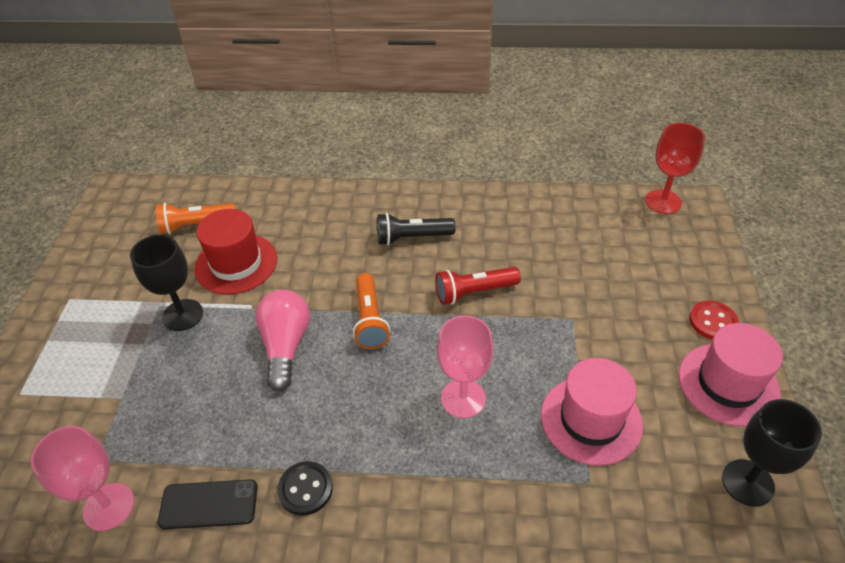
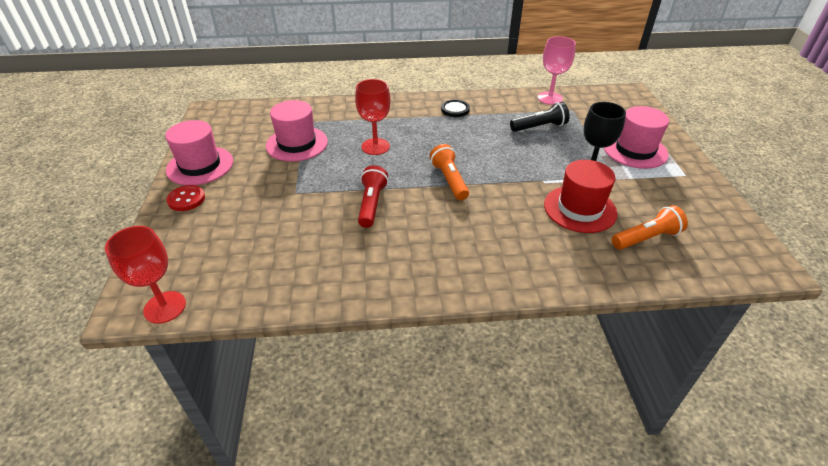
camera: 170 degrees right, 5 degrees down
black phone [158,479,258,529] -> none
pink light bulb [255,290,310,391] -> none
black flashlight [377,213,456,245] -> black flashlight moved to [510,102,570,132]
red flashlight [436,267,521,305] -> red flashlight turned 60 degrees counterclockwise [358,165,388,228]
pink goblet [437,315,494,418] -> red goblet [355,79,391,155]
black goblet [722,399,822,507] -> none
none -> pink hat [604,106,669,169]

